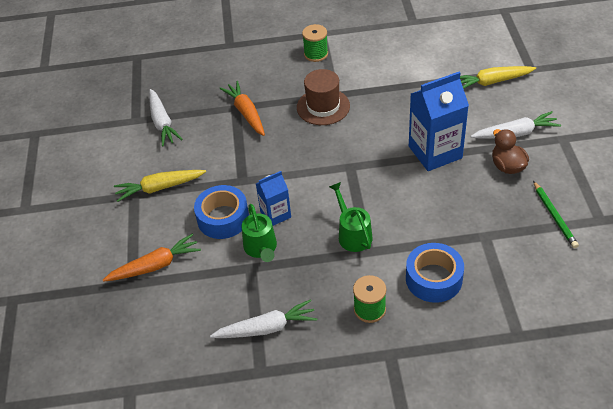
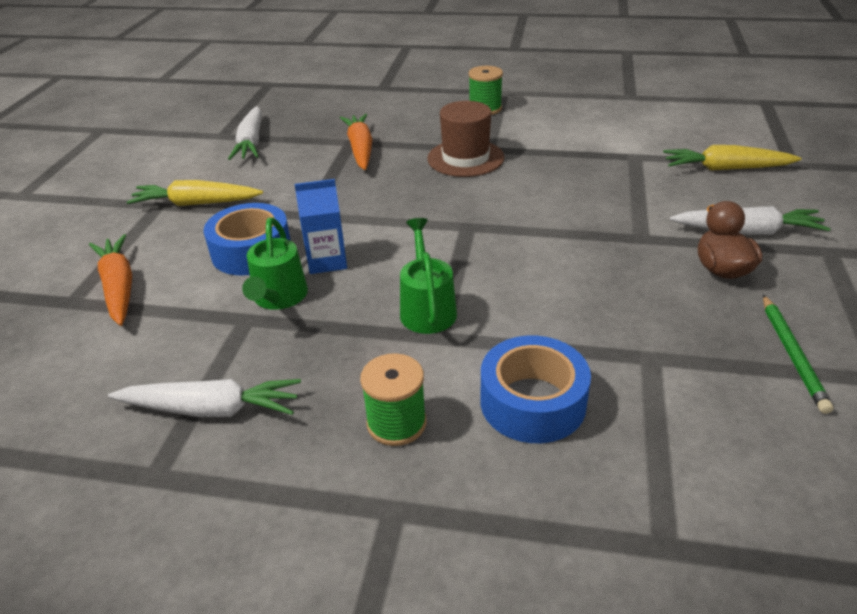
camera: 15 degrees right, 10 degrees down
orange carrot [103,234,201,282] -> orange carrot turned 105 degrees counterclockwise [89,234,132,326]
blue carton [409,72,469,171] -> none

